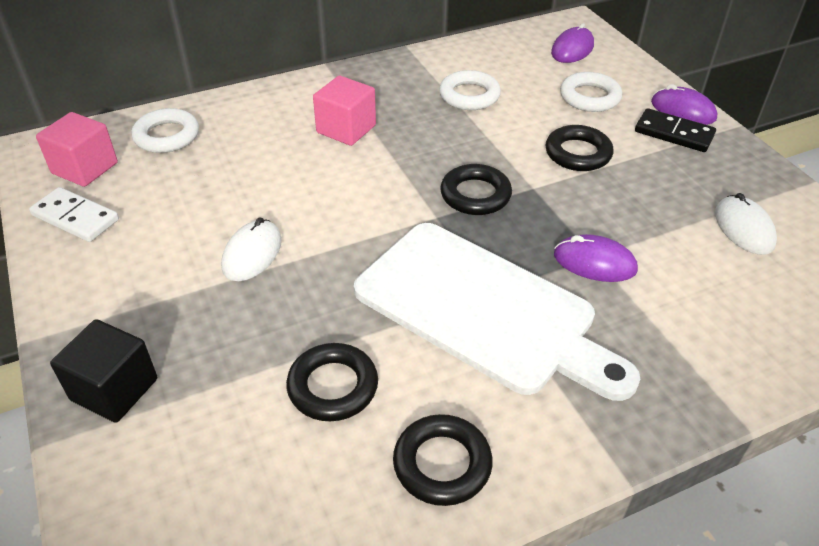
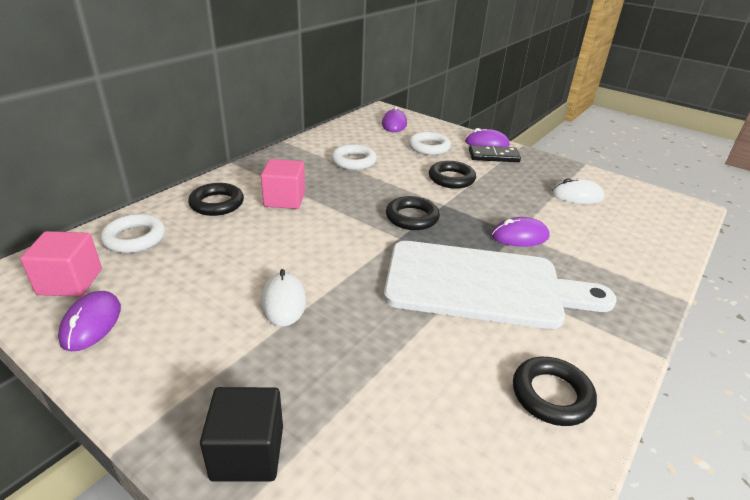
camera: 30 degrees left, 10 degrees down
white domino [29,187,119,242] -> purple mouse [58,291,121,351]
black ring [286,343,378,421] -> black ring moved to [188,183,244,216]
white mouse [715,193,777,255] -> white mouse turned 45 degrees counterclockwise [551,178,605,204]

